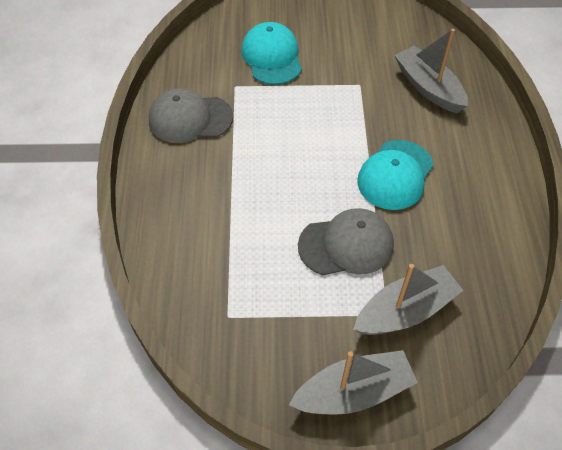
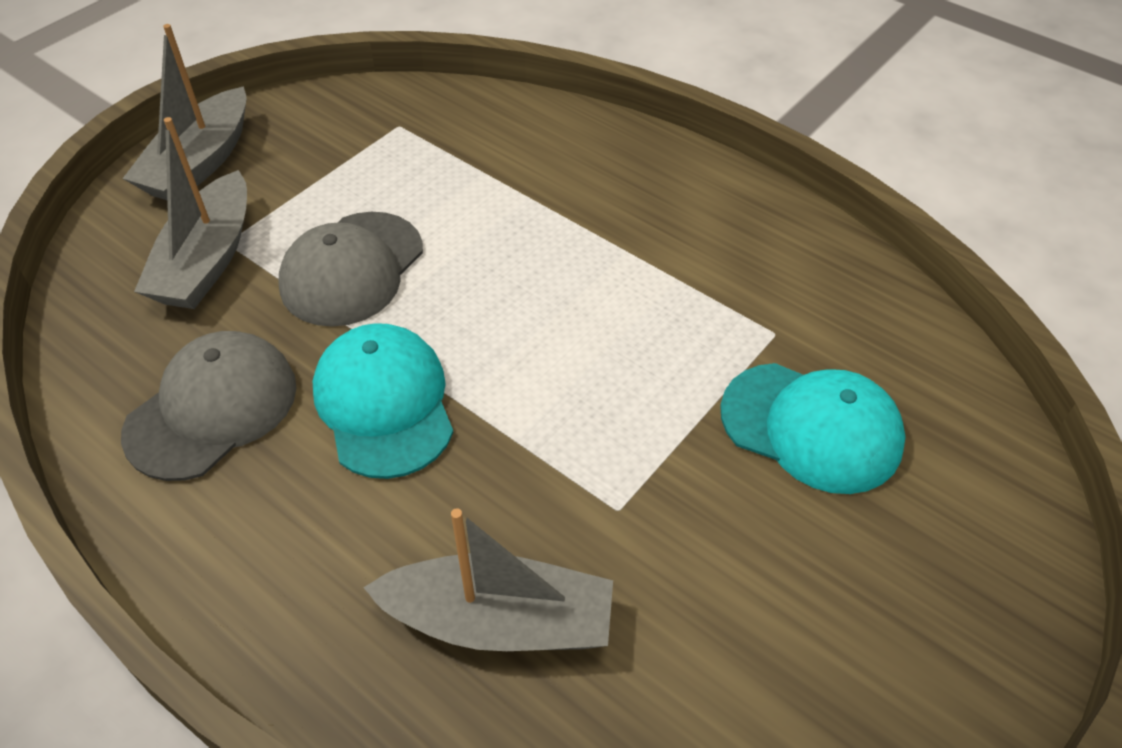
camera: 130 degrees right, 5 degrees down
grey cap [149,88,233,143] -> grey cap moved to [121,331,297,481]

